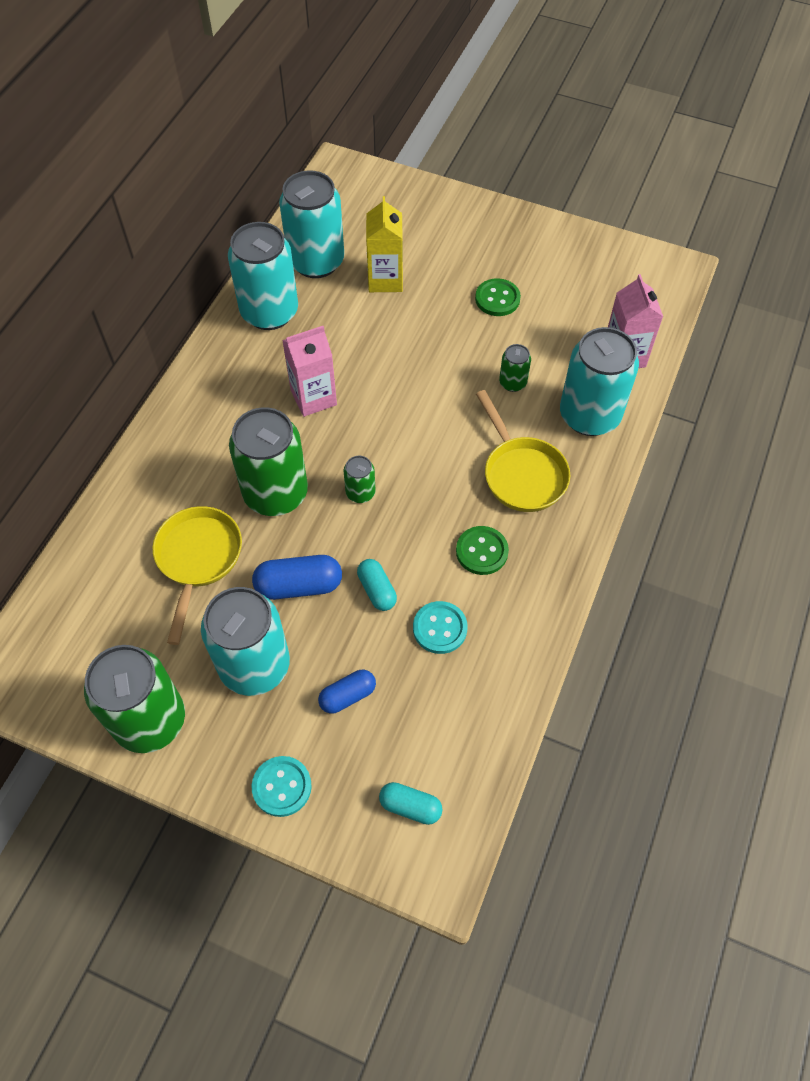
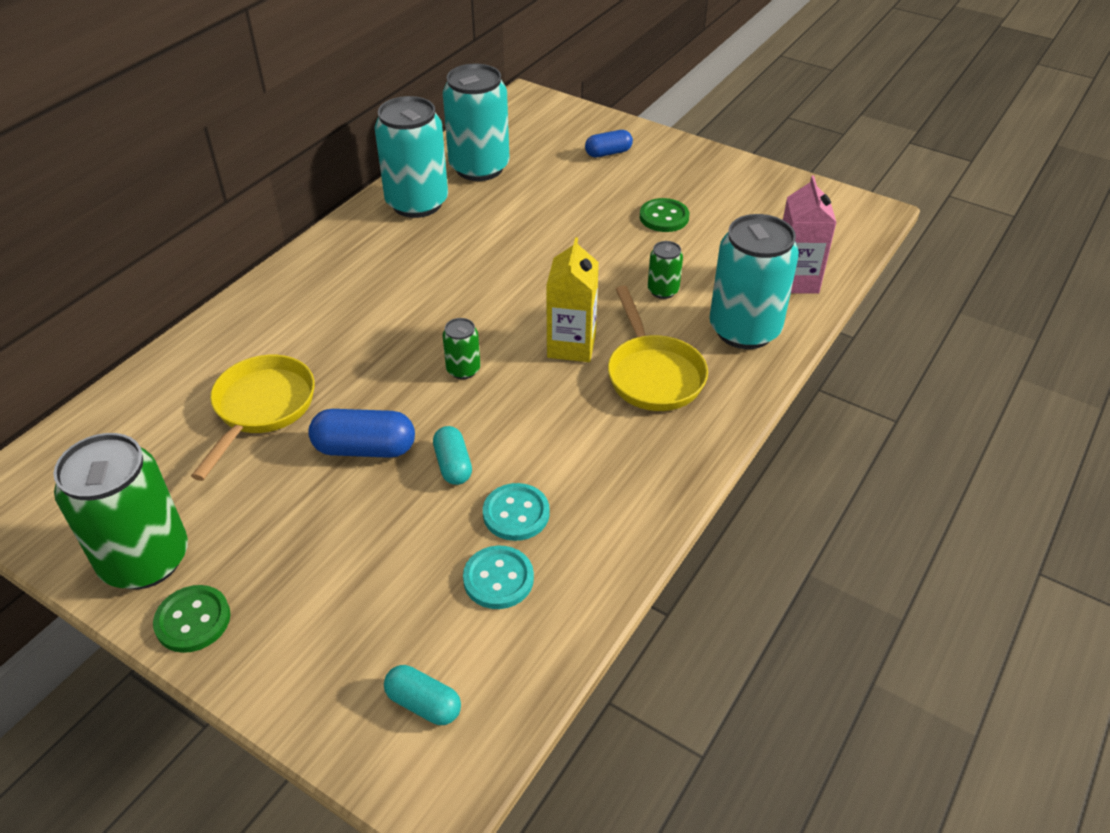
camera: 10 degrees right, 15 degrees down
turquoise can [201,587,290,696] -> none
green can [229,407,308,516] -> none
turquoise button [251,756,312,817] -> turquoise button moved to [463,546,534,609]
pink carton [282,326,337,417] -> none
blue capsule [318,670,376,714] -> blue capsule moved to [585,130,633,157]
yellow carton [366,196,403,292] -> yellow carton moved to [546,237,599,362]
green button [456,526,509,575] -> green button moved to [153,585,230,653]

